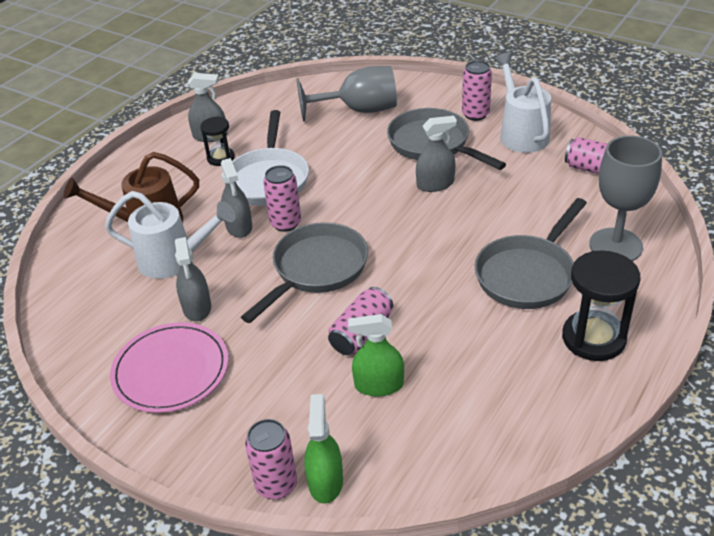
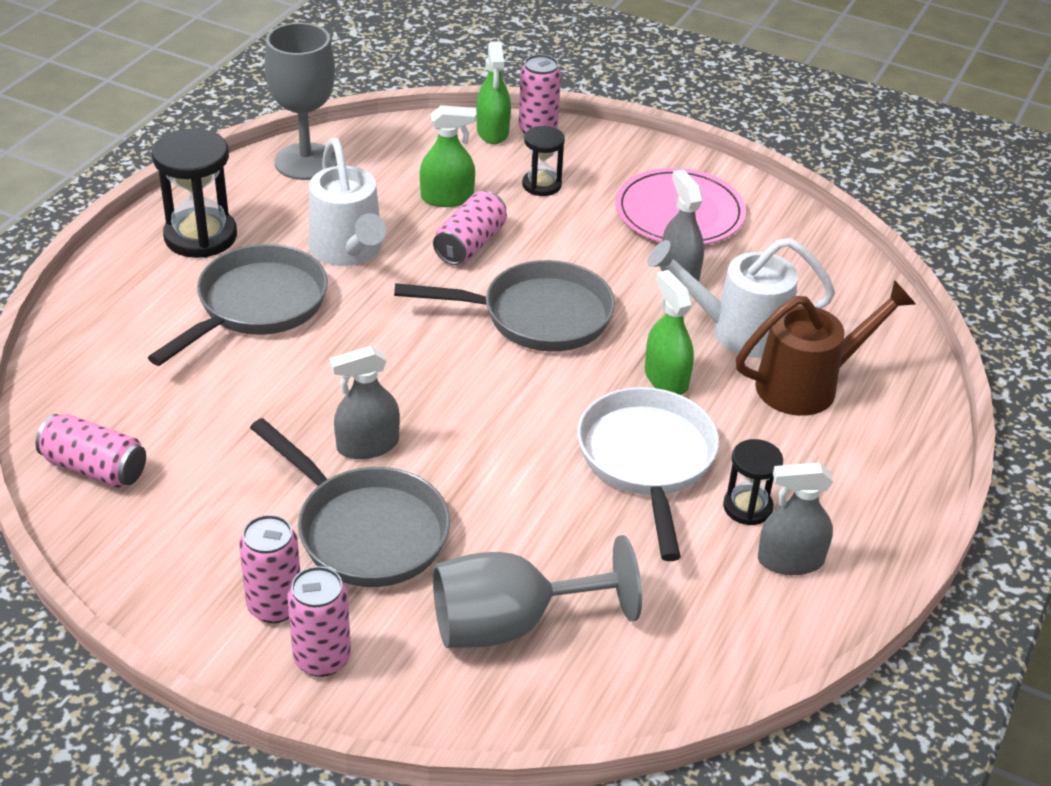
camera: 170 degrees right, 0 degrees up
grey spray bottle [221,158,252,238] -> green spray bottle [645,270,694,395]
grey pan [241,222,368,323] -> grey pan turned 120 degrees counterclockwise [394,260,615,352]
pink can [263,165,301,232] -> pink can moved to [287,566,351,677]
white watering can [494,52,551,153] -> white watering can moved to [309,138,386,266]
grey goblet [589,135,662,261] -> grey goblet moved to [265,22,337,180]
none -> black hourglass [522,126,565,196]

